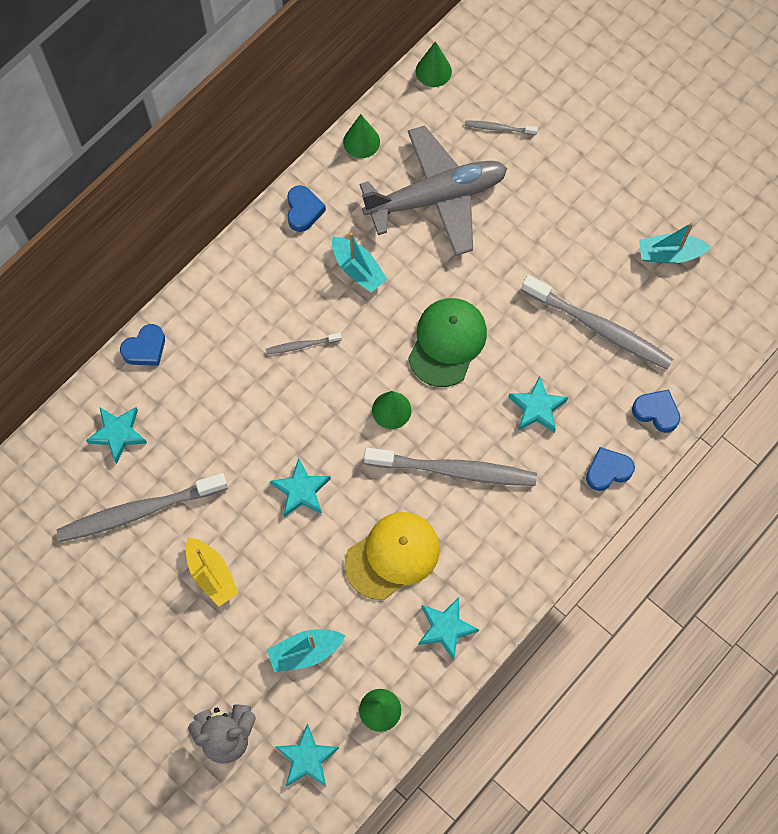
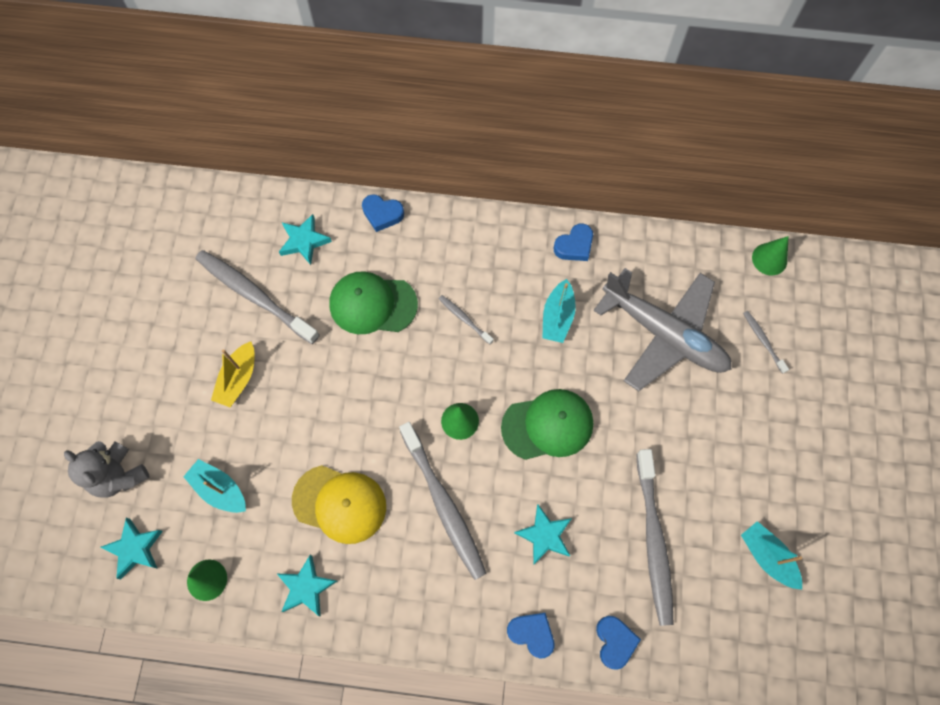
camera: 55 degrees right, 0 degrees up
turquoise star [270,458,331,517] -> none
green cone [343,114,380,158] -> none
none -> green cap [329,272,418,334]

